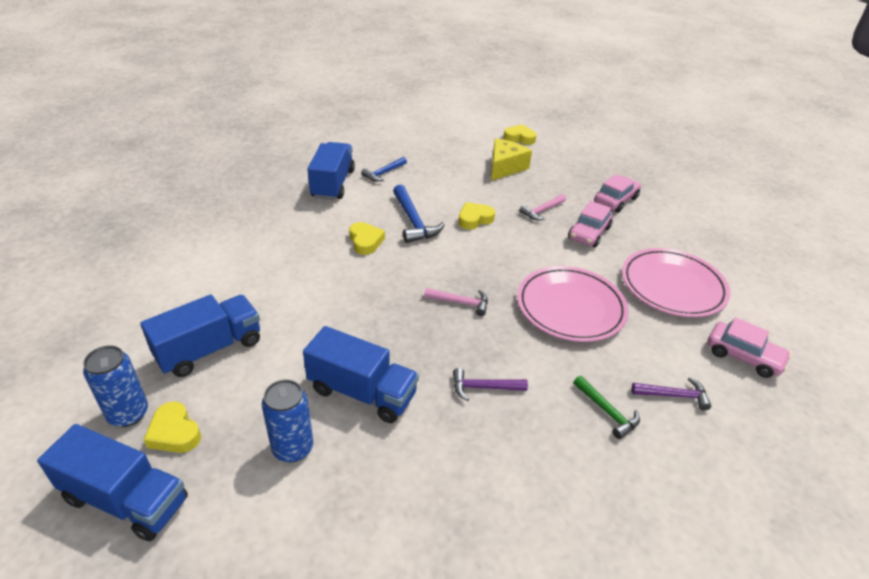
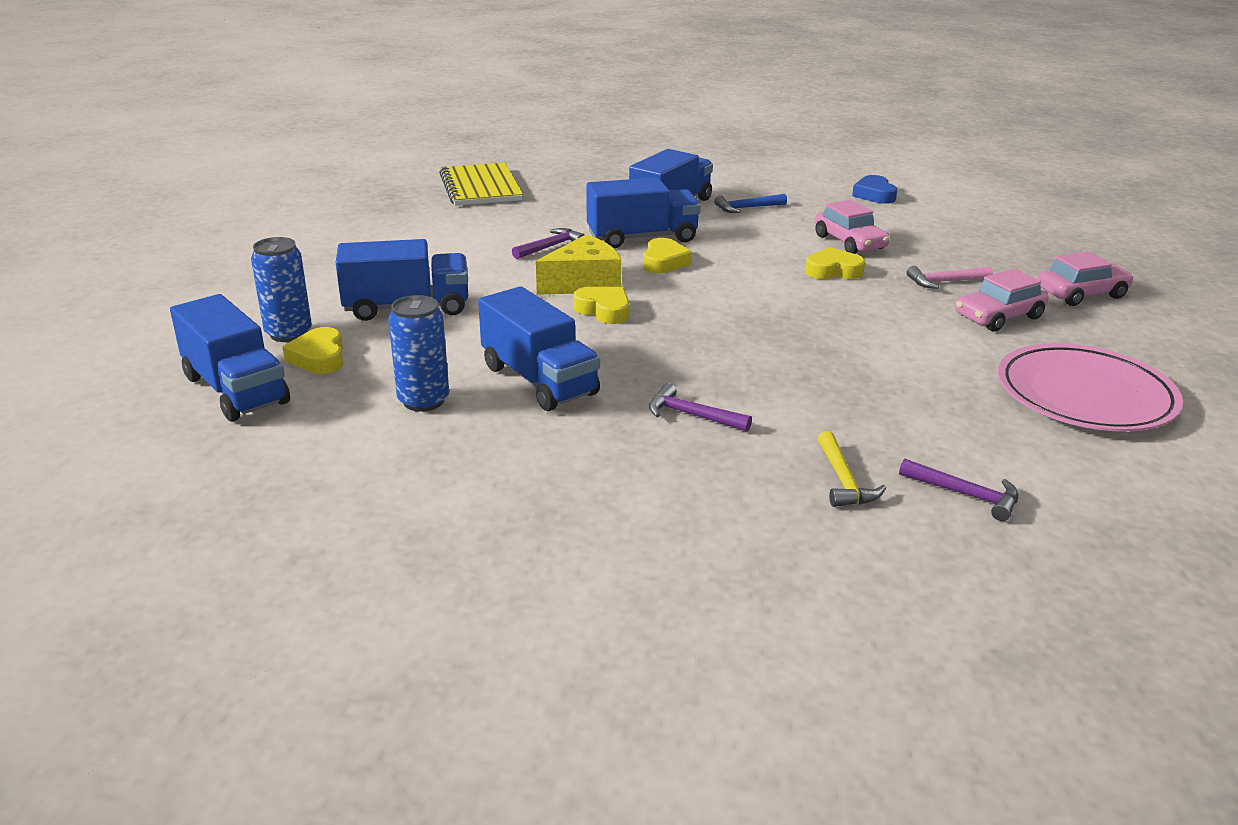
camera: 30 degrees right, 10 degrees down
blue hammer [393,185,445,243] -> none
pink hammer [424,288,488,316] -> none
yellow cheese [491,139,532,181] -> yellow cheese moved to [536,235,621,295]
yellow heart [503,125,537,145] -> yellow heart moved to [573,287,629,324]
pink plate [517,266,629,342] -> none
green hammer [573,376,640,439] -> yellow hammer [818,431,886,507]
pink car [708,317,791,378] -> pink car moved to [815,200,890,254]
none -> yellow notebook [439,162,523,206]
none -> purple hammer [512,228,584,259]
none -> blue truck [587,177,701,249]
none -> blue heart [852,175,898,204]

